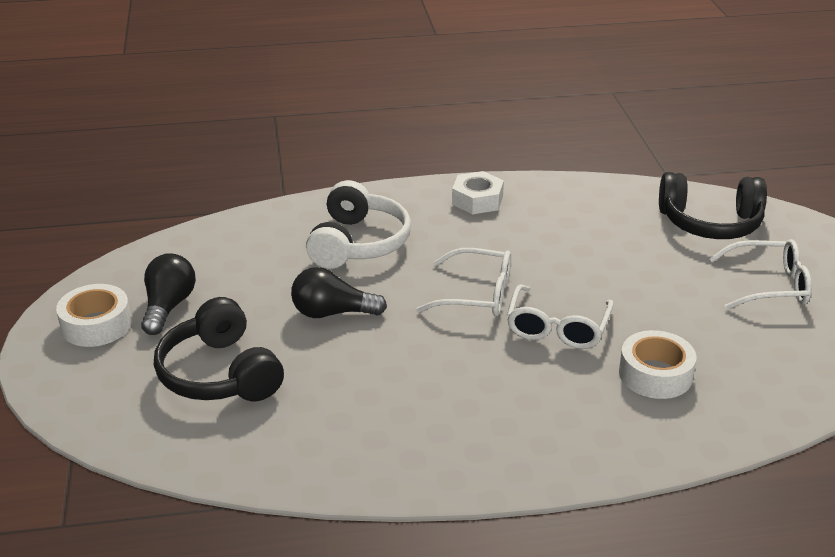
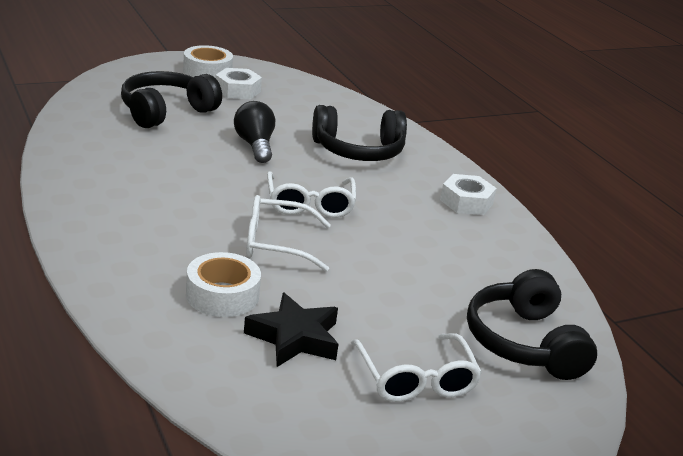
camera: 70 degrees right, 5 degrees down
black light bulb [141,253,196,335] -> white nut [215,68,262,99]
white headphones [306,180,411,269] -> black headphones [312,105,407,161]
none -> black star [244,292,338,367]

